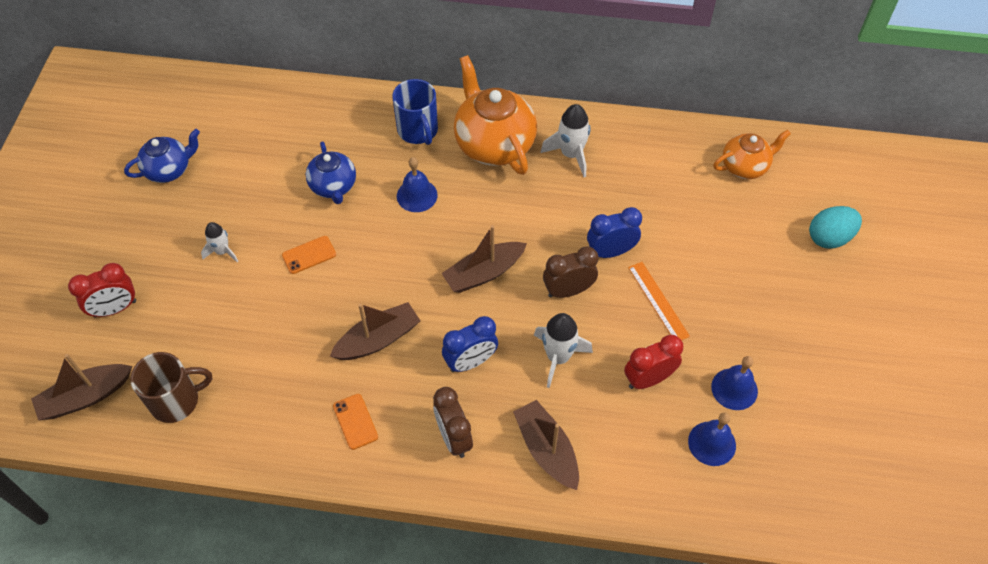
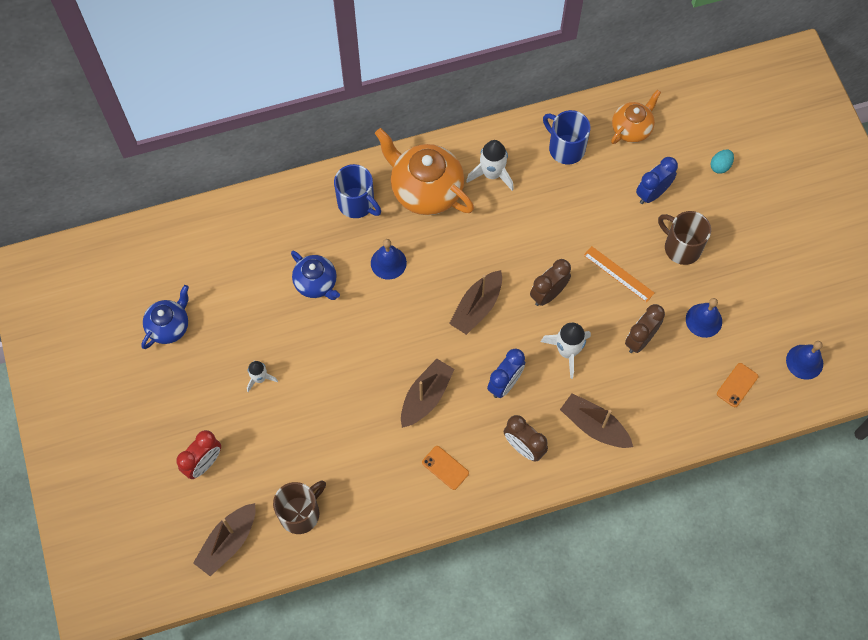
camera: 25 degrees left, 10 degrees up
orange phone [282,236,336,274] -> orange phone moved to [717,363,758,407]
blue clock [587,207,642,258] -> blue clock moved to [636,157,678,204]
red clock [624,335,683,389] -> brown clock [625,304,665,353]
blue bell [688,412,736,466] -> blue bell moved to [786,341,823,380]
turquoise egg [809,206,862,249] -> turquoise egg [711,149,734,174], size x0.61
none -> blue mug [543,110,591,164]
none -> brown mug [658,211,711,265]

